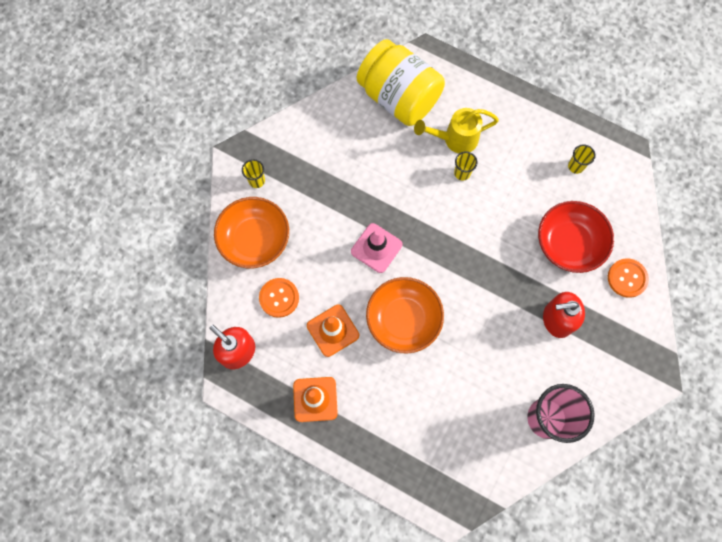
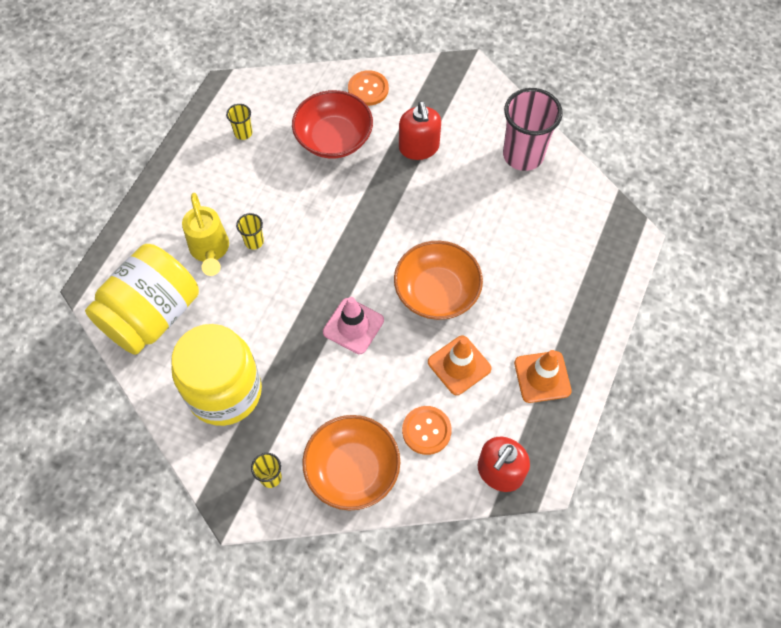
camera: 95 degrees left, 10 degrees down
none -> yellow jar [172,324,262,426]

